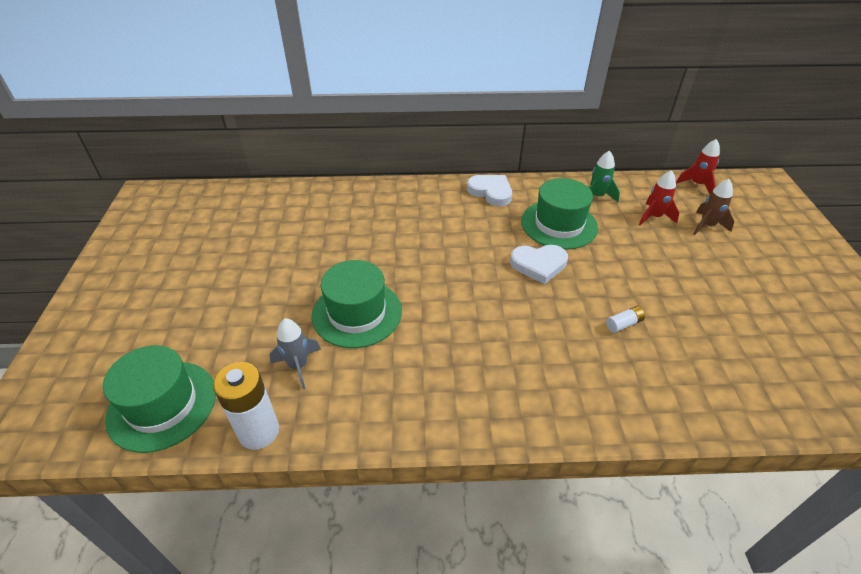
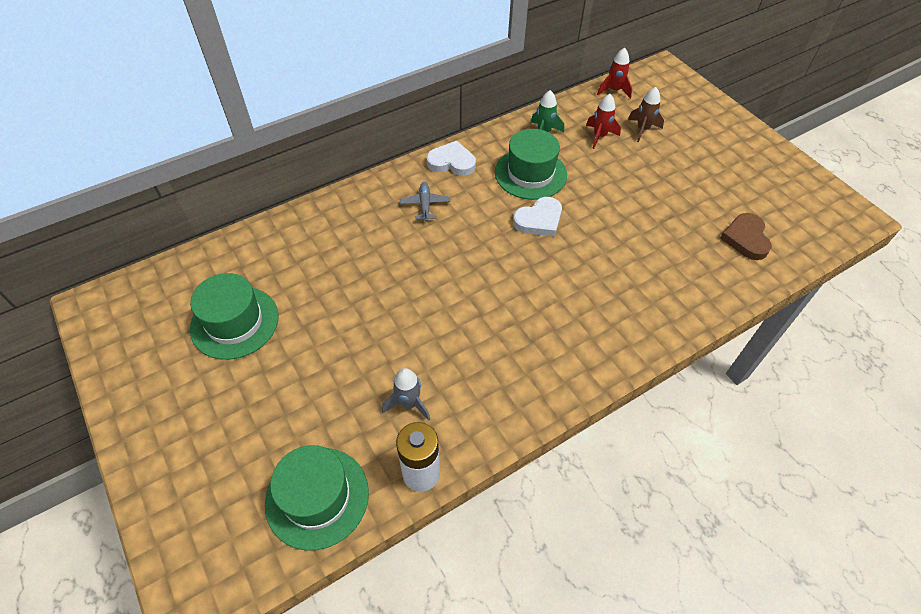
camera: 30 degrees left, 10 degrees up
green hat [312,260,402,348] -> green hat moved to [190,273,278,360]
white battery [606,306,645,333] -> none
none -> grey plane [400,182,450,221]
none -> brown heart [720,213,772,260]

